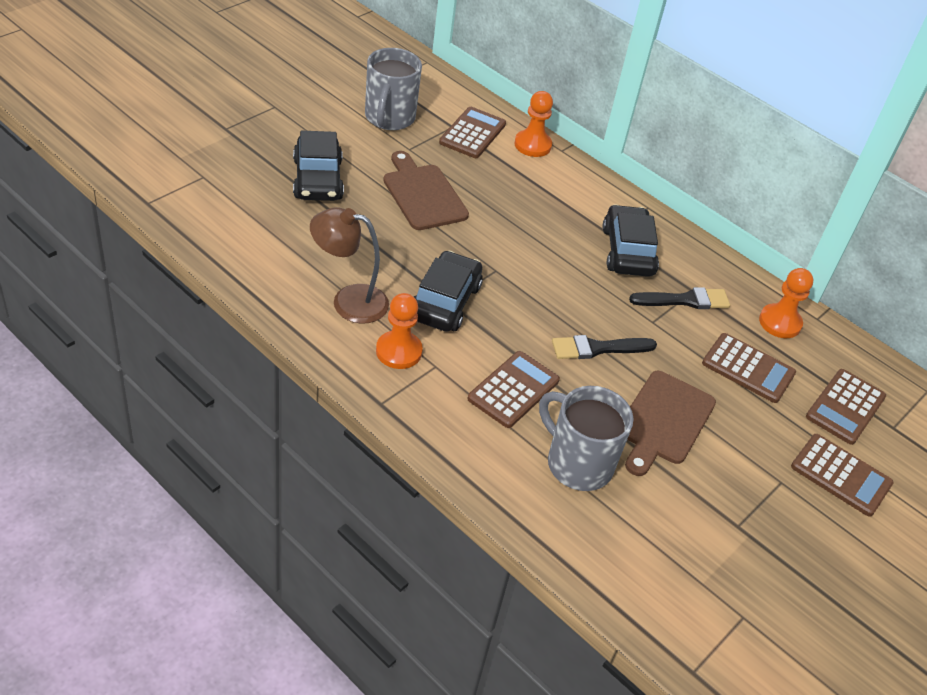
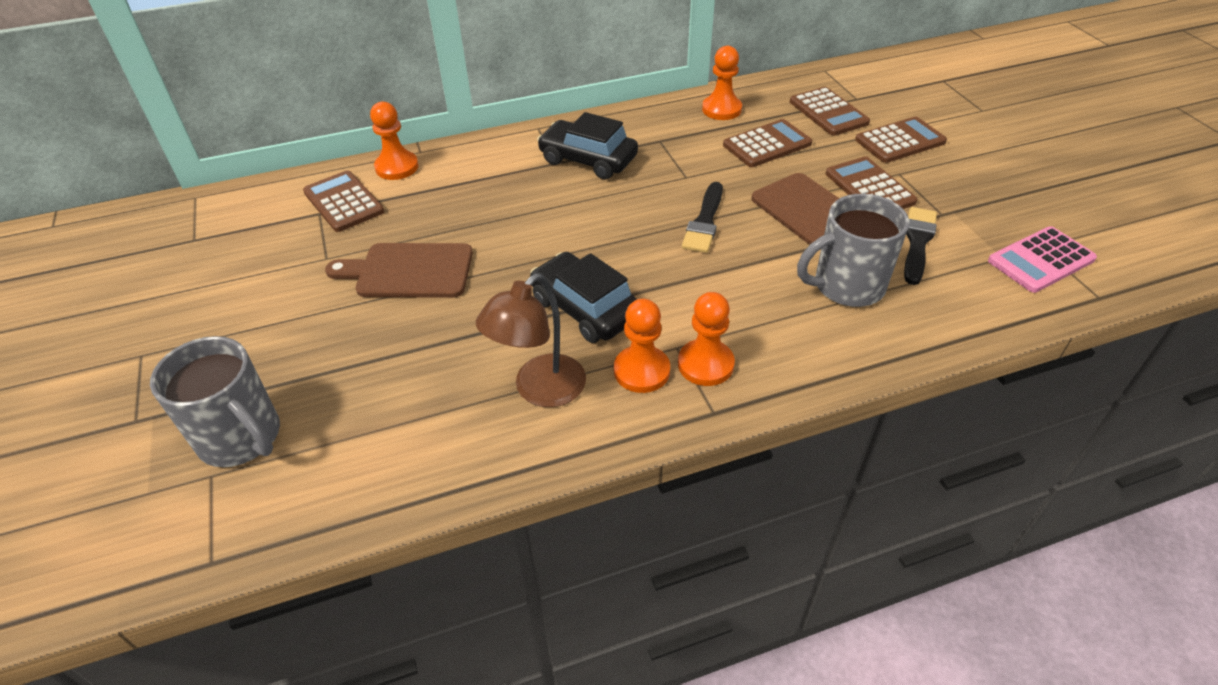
camera: 55 degrees left, 0 degrees up
black car [293,131,344,201] -> none
grey mug [365,48,422,130] -> grey mug moved to [150,336,280,467]
brown calculator [468,351,560,428] -> brown calculator moved to [826,157,917,209]
black brush [629,287,730,309] -> black brush moved to [904,207,937,285]
none -> orange pawn [678,292,735,386]
none -> pink calculator [988,226,1097,293]

